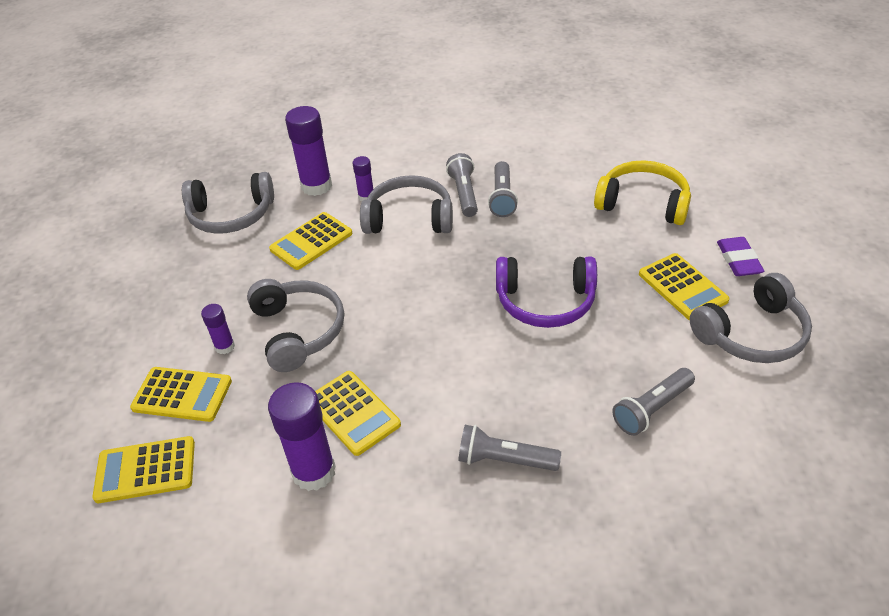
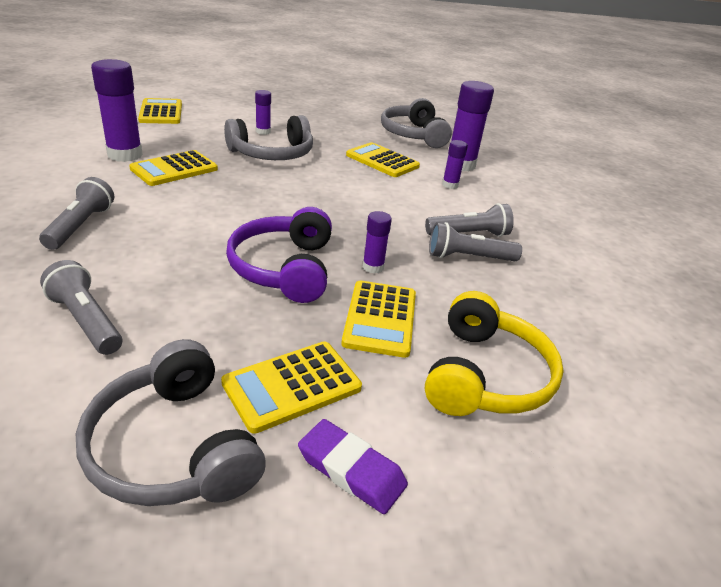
camera: 80 degrees right, 10 degrees down
yellow calculator [130,367,232,422] -> yellow calculator moved to [341,280,416,358]
grey headphones [360,175,453,234] -> none
purple eraser [717,237,764,276] -> purple eraser turned 45 degrees clockwise [298,419,408,514]
none -> purple glue stick [363,211,392,274]

